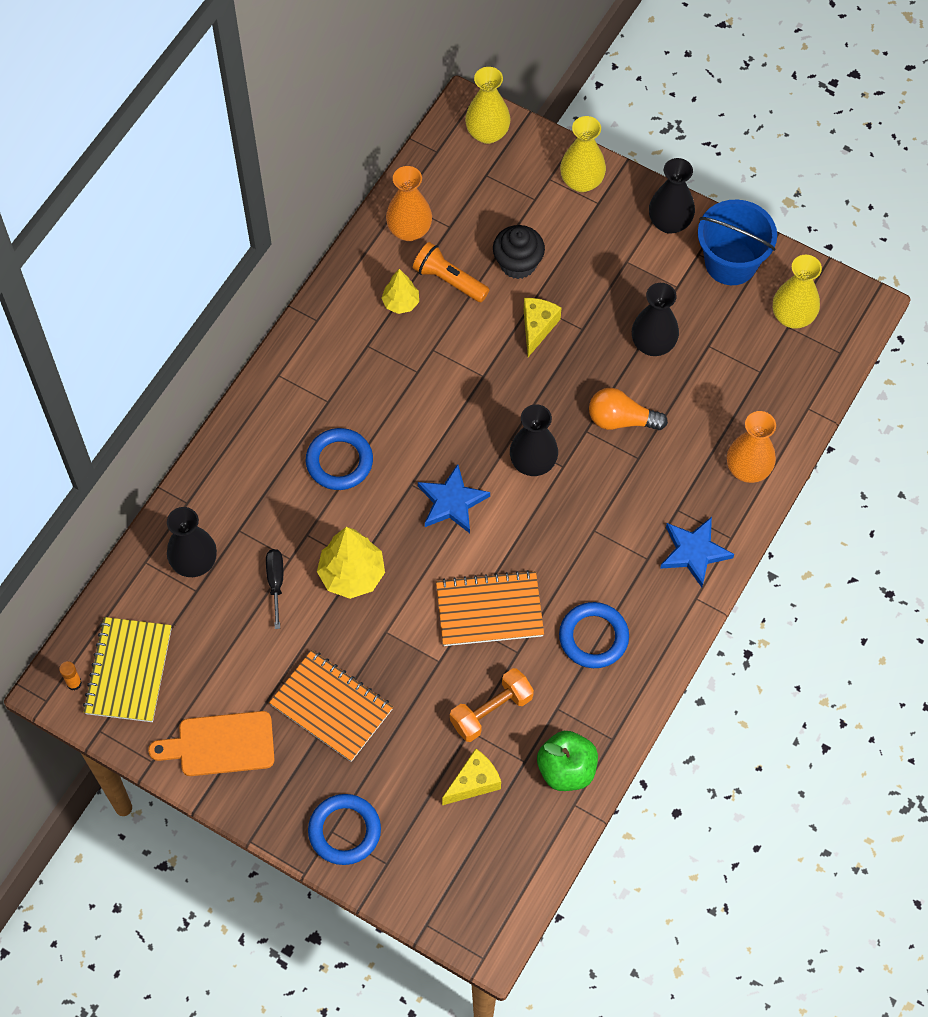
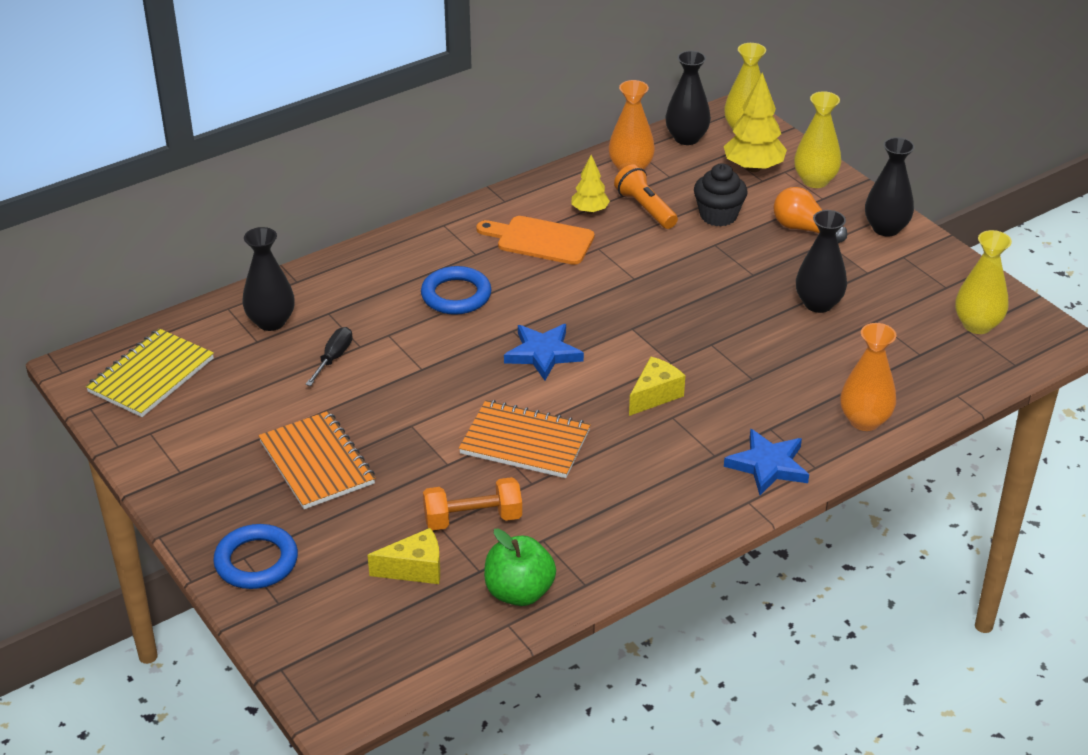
camera: 25 degrees right, 25 degrees down
orange glue stick [59,661,82,691] -> none
orange cutting board [148,711,275,776] -> orange cutting board moved to [476,216,594,265]
yellow tree [317,527,385,599] -> yellow tree moved to [724,72,787,172]
black vase [510,404,558,476] -> black vase moved to [665,51,711,145]
yellow cheese [524,298,561,357] -> yellow cheese moved to [629,357,685,416]
blue ring [559,602,629,668] -> none
orange light bulb [589,388,668,430] -> orange light bulb moved to [773,187,847,243]
blue bucket [698,200,777,285] -> none

